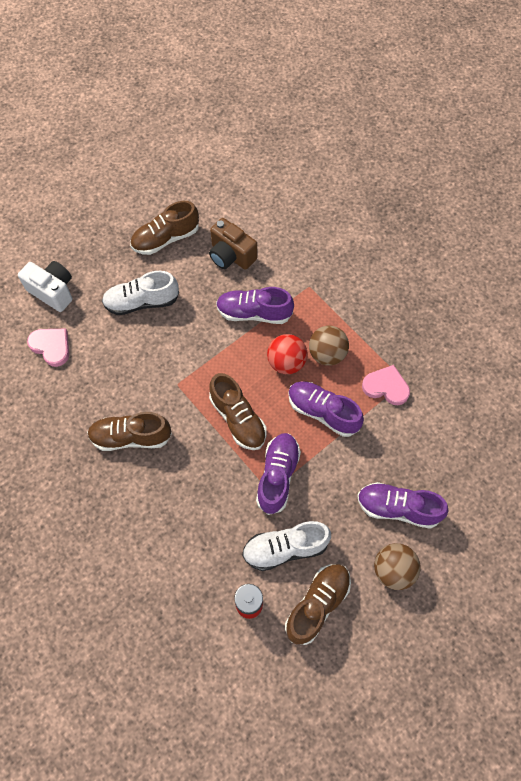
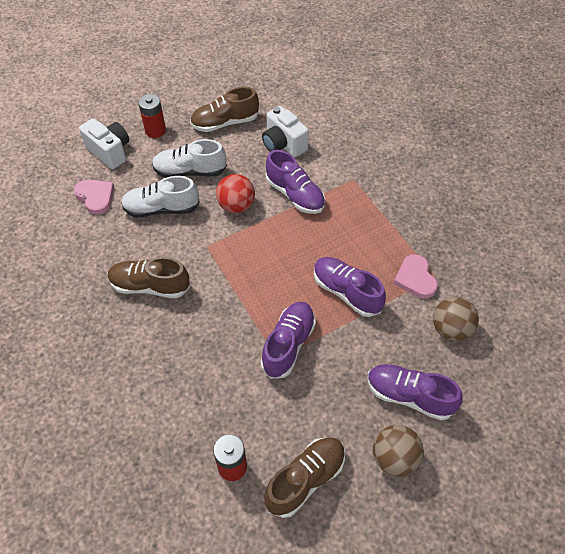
camera: 10 degrees right, 10 degrees down
brown camera [209,218,257,270] -> white camera [262,106,309,157]
brown shoe [209,373,266,450] -> none
purple shoe [216,287,294,324] -> purple shoe turned 150 degrees counterclockwise [266,150,325,214]
white shoe [242,521,331,571] -> white shoe moved to [121,176,199,217]
red ball [267,334,308,374] -> red ball moved to [216,174,255,213]
brown ball [309,326,349,366] -> brown ball moved to [433,297,479,341]
pink heart [362,365,410,405] -> pink heart turned 135 degrees counterclockwise [394,254,438,299]
none -> red battery [138,94,166,138]

